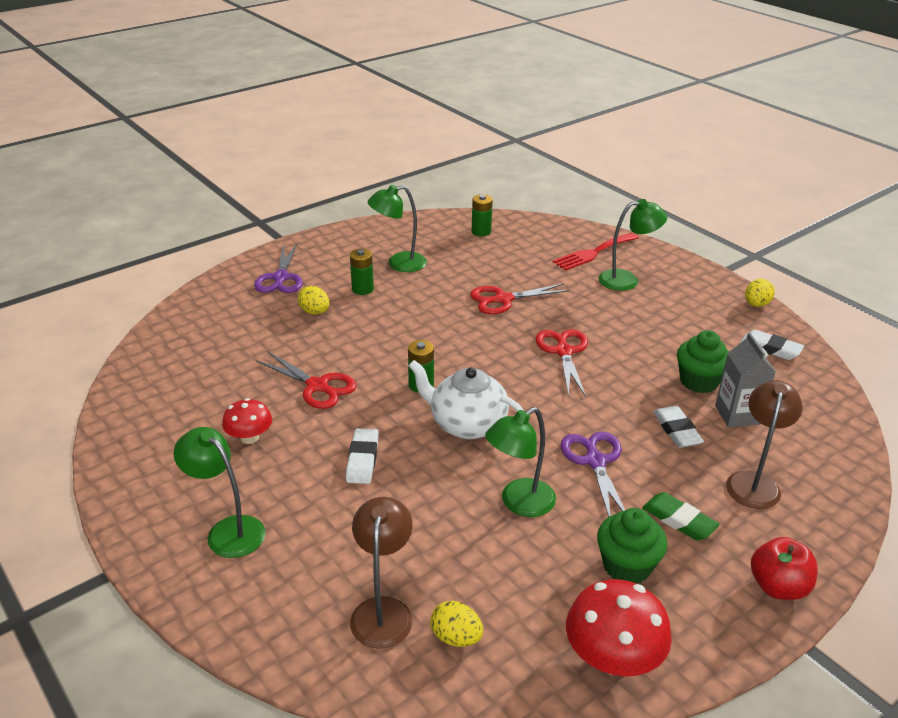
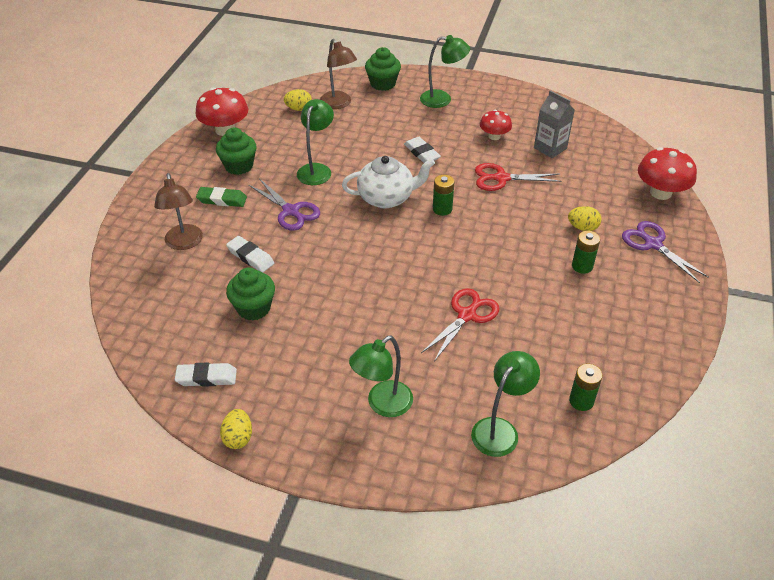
camera: 145 degrees right, 10 degrees up
green lamp [368,185,427,272] -> green lamp moved to [471,351,540,457]
red scissors [536,329,588,397] -> none
red fork [553,233,639,270] -> none
grey carton [715,333,776,427] -> grey carton moved to [534,90,575,158]
red apple [751,537,818,600] -> none
none -> green cupcake [365,47,401,91]
none -> red mushroom [638,147,697,200]

